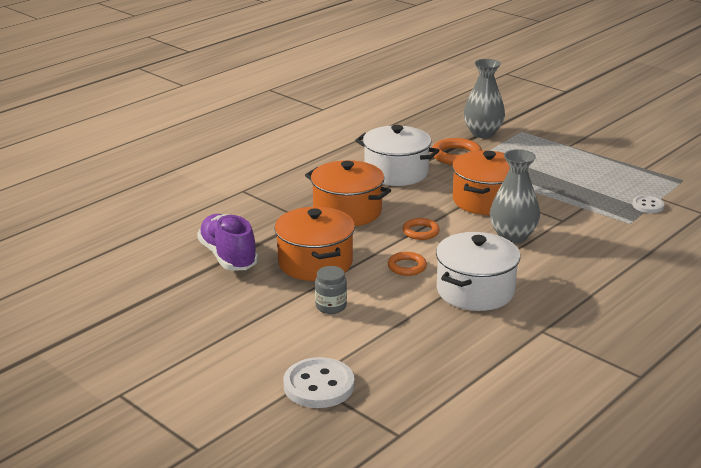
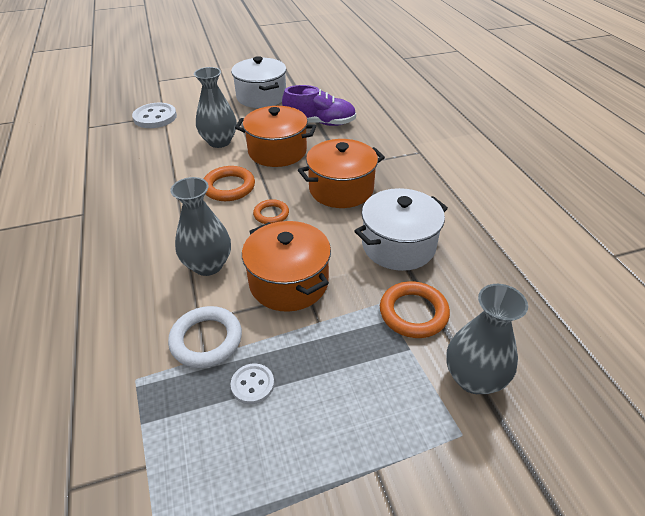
camera: 120 degrees right, 15 degrees up
grey jar [315,266,347,314] -> grey vase [194,67,237,148]
orange ring [388,252,427,276] -> orange ring [204,166,255,201], size x1.57
white pot [436,232,520,311] -> white pot moved to [231,56,286,108]
white button [632,195,664,213] -> white button moved to [230,364,274,404]
none -> white ring [168,306,242,368]

